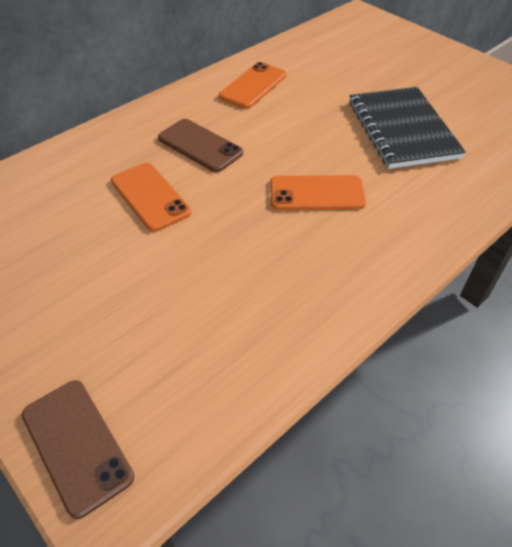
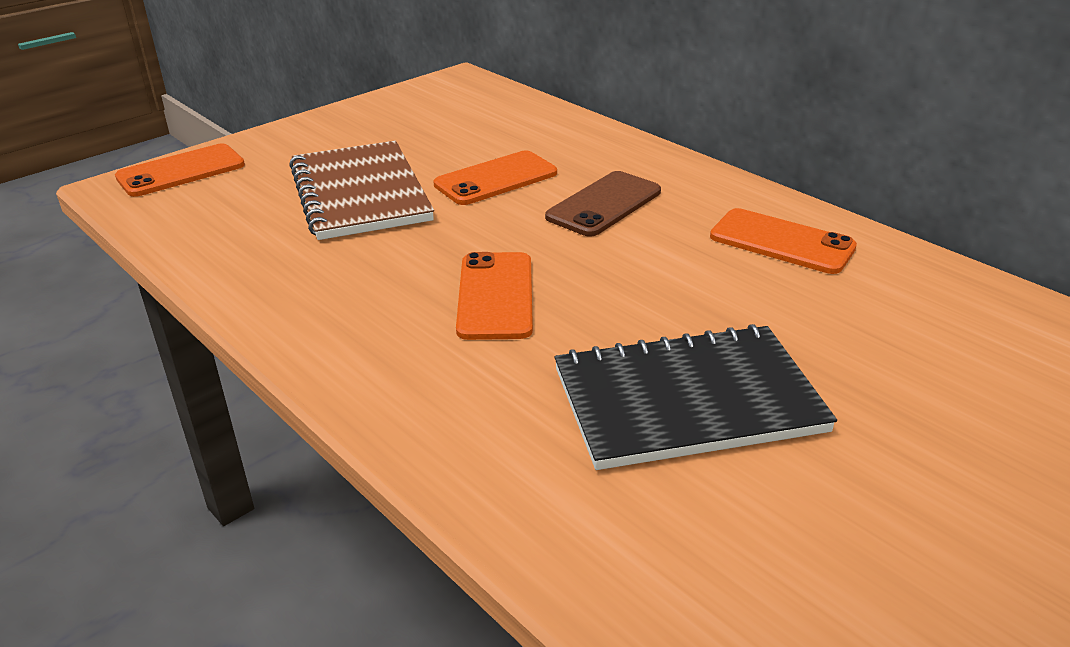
camera: 90 degrees right, 15 degrees down
brown phone [22,380,135,519] -> orange phone [115,144,245,197]
none -> brown notebook [289,141,434,240]

